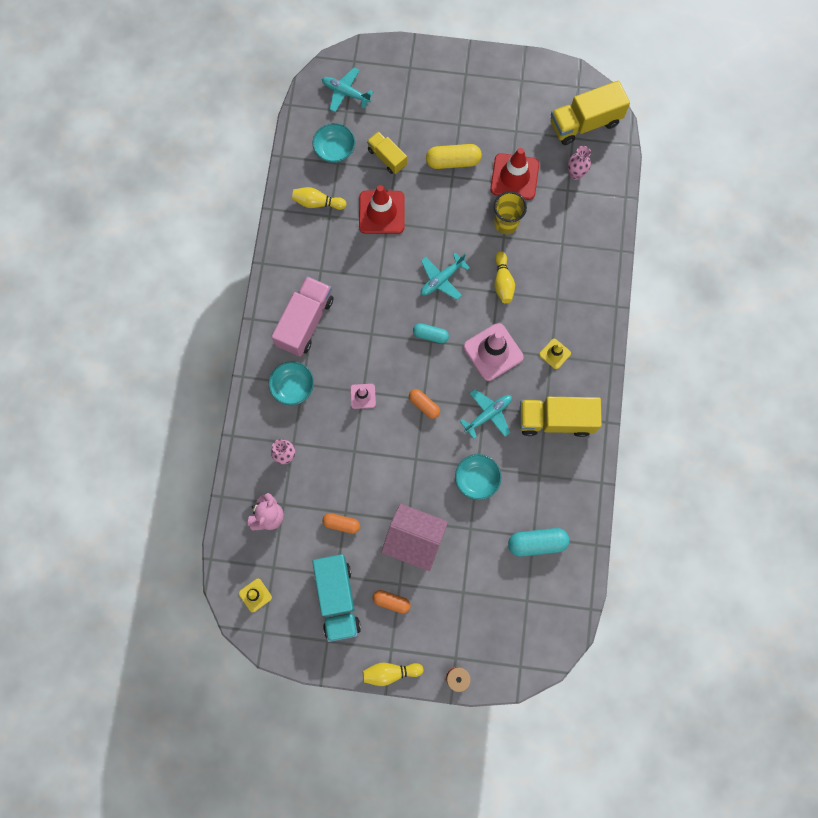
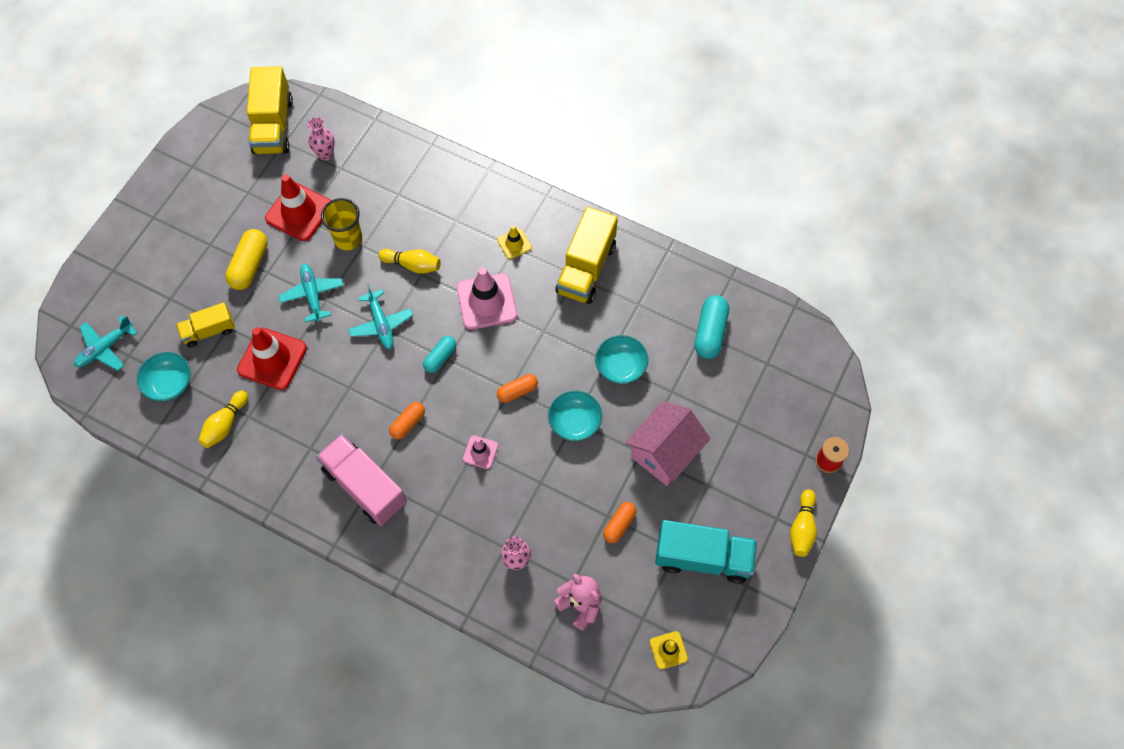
camera: 70 degrees left, 10 degrees down
turquoise bowl [269,361,314,405] -> turquoise bowl moved to [548,390,602,441]
orange capsule [373,590,411,614] -> orange capsule moved to [389,402,425,439]
turquoise plane [460,389,512,439] -> turquoise plane moved to [279,263,344,322]

